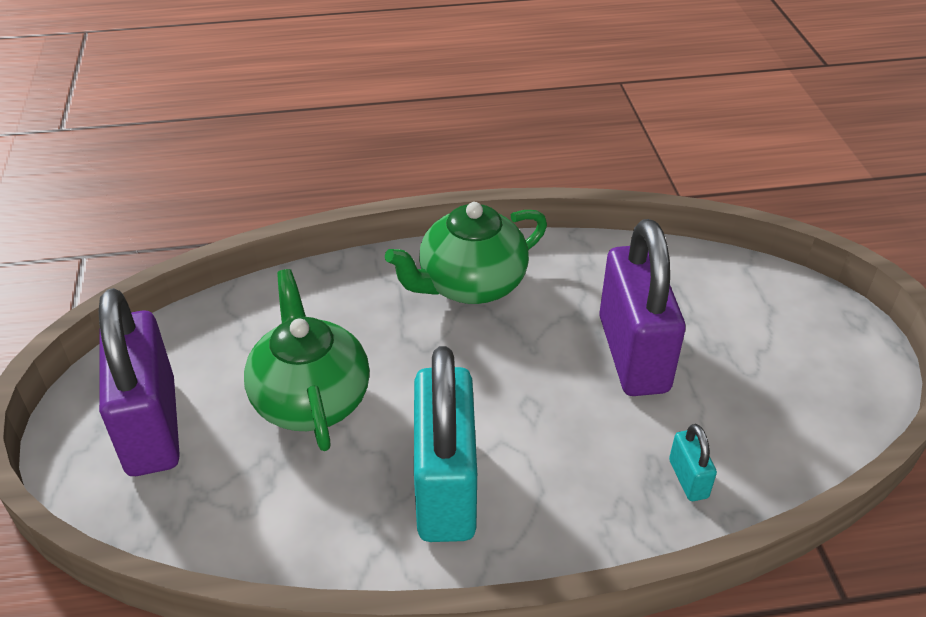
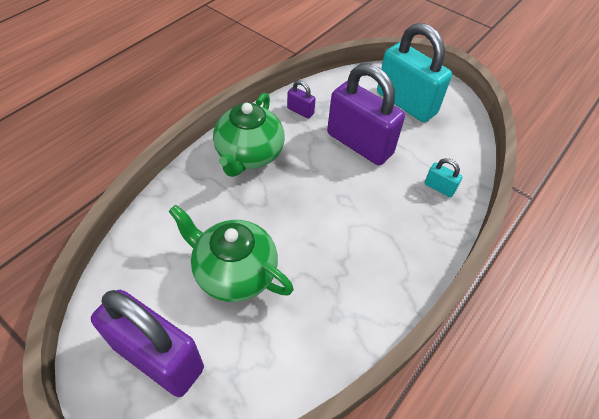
camera: 45 degrees left, 10 degrees up
turquoise padlock [414,346,477,542] -> turquoise padlock moved to [377,23,452,122]
none -> purple padlock [287,80,316,118]

